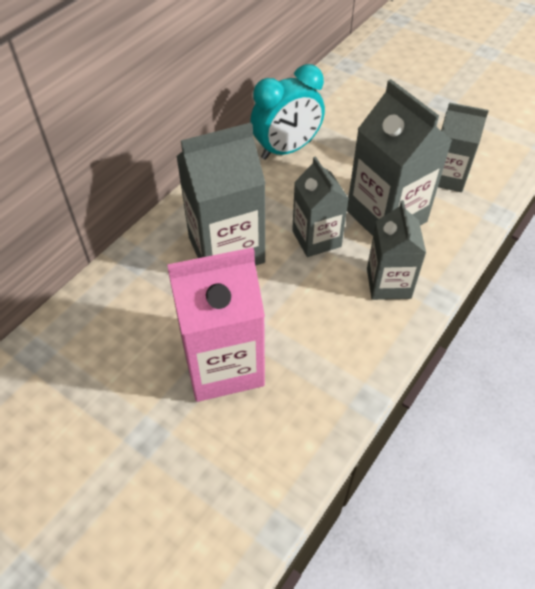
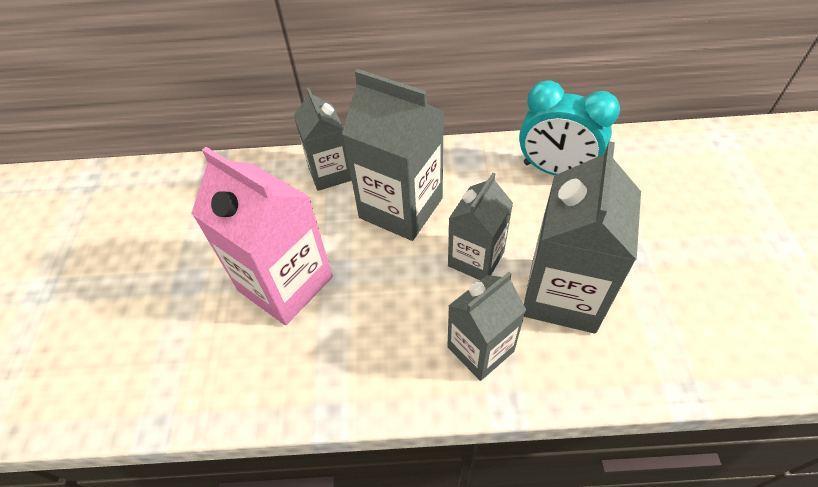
camera: 55 degrees right, 0 degrees up
grey carton [438,102,489,192] -> grey carton moved to [294,88,352,191]

